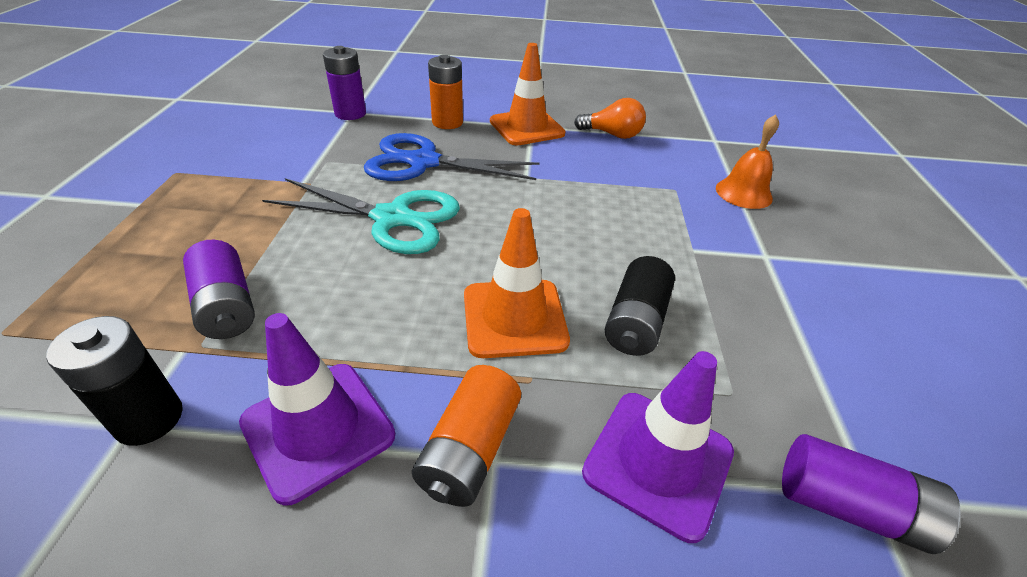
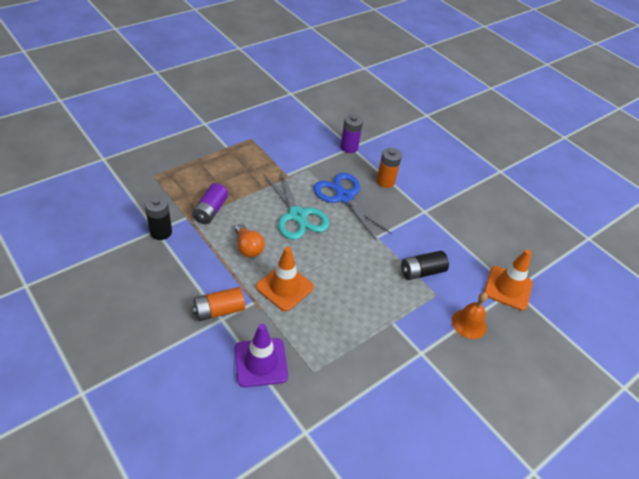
camera: 45 degrees right, 5 degrees up
purple traffic cone [239,313,395,506] -> none
orange traffic cone [490,43,566,145] -> orange traffic cone moved to [484,250,533,310]
orange light bulb [574,98,646,139] -> orange light bulb moved to [235,224,265,258]
black battery [605,256,675,356] -> black battery moved to [401,251,449,280]
purple battery [782,434,961,554] -> none

